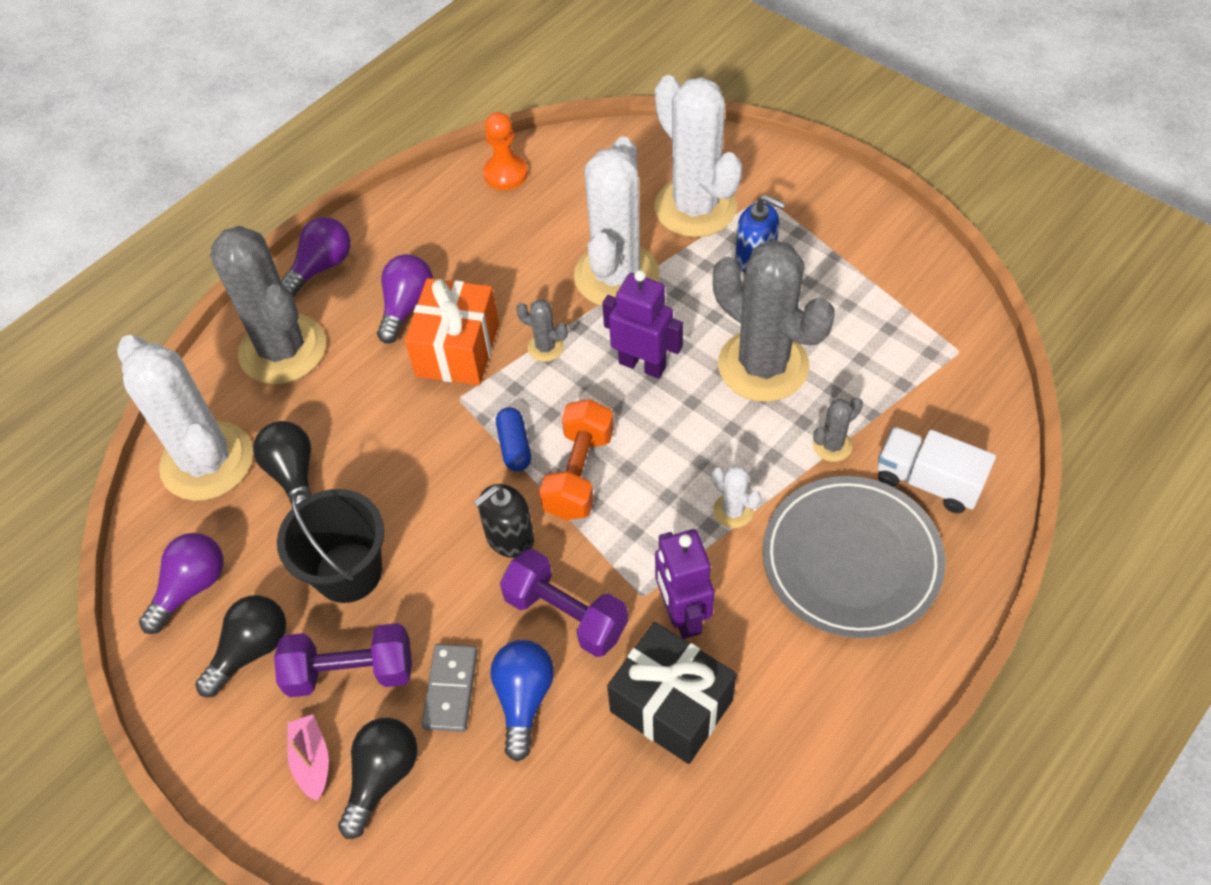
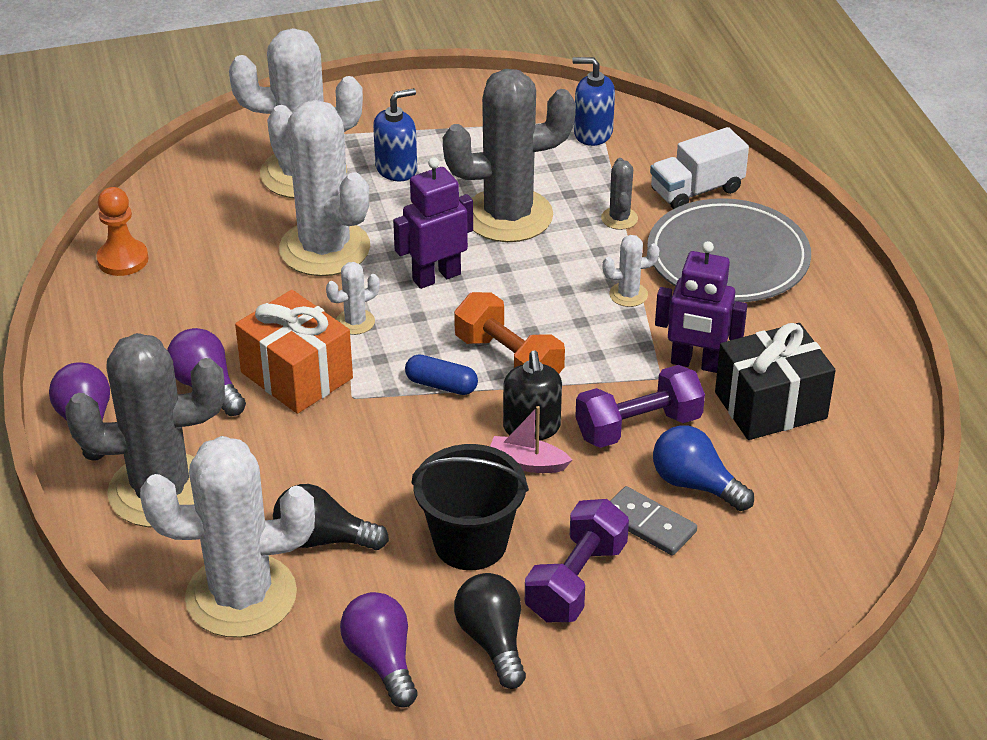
camera: 60 degrees left, 15 degrees down
pink boat [287,714,329,801] -> pink boat moved to [490,406,572,473]
black light bulb [338,718,418,839] -> none
grey cactus [516,299,568,362] -> white cactus [326,262,380,335]
none -> blue soap dispenser [572,57,615,146]

